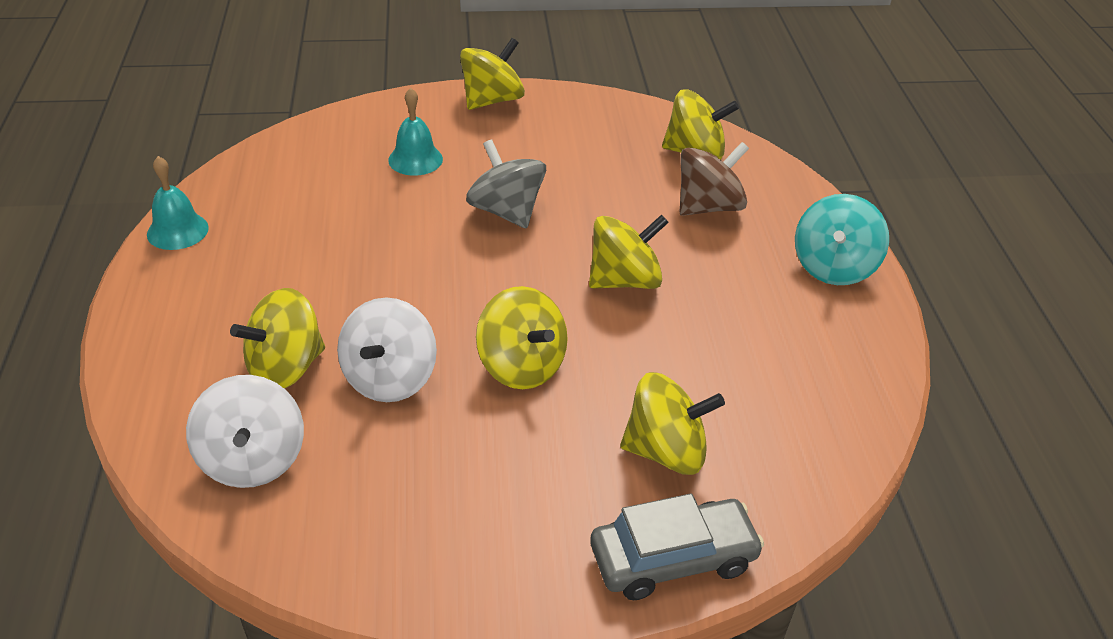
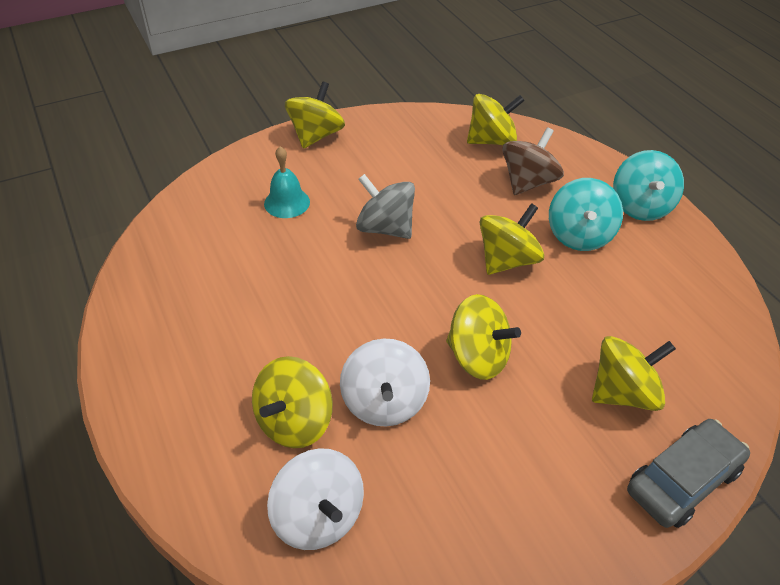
camera: 20 degrees left, 5 degrees up
turquoise bell [147,156,209,250] -> none
none -> turquoise spinning top [549,178,623,251]

